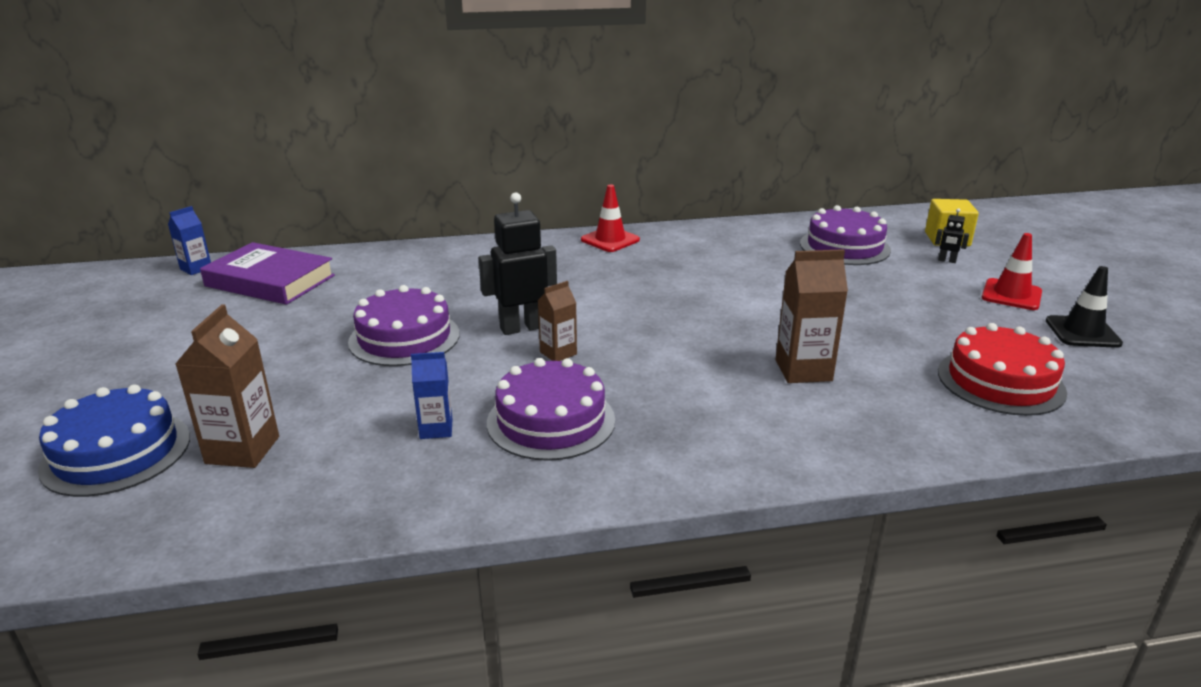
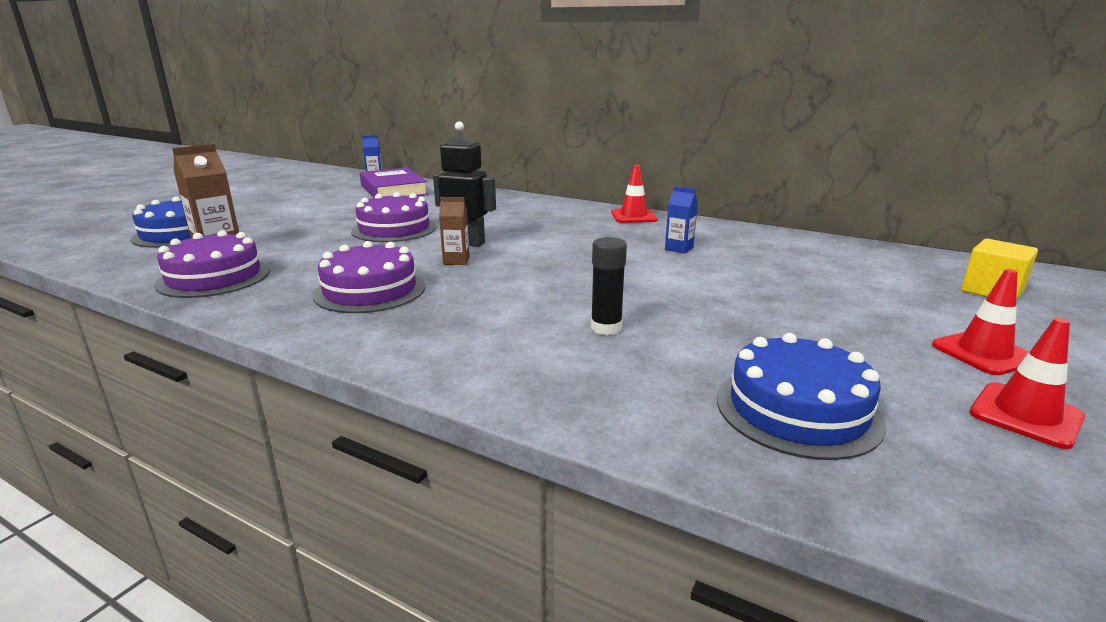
camera: 40 degrees right, 5 degrees down
blue carton [411,352,452,439] -> blue carton moved to [665,186,698,254]
brown carton [776,249,848,383] -> black glue stick [591,237,627,335]
purple cake [800,205,891,265] -> purple cake moved to [154,230,270,298]
black robot [935,208,969,263] -> none
red cake [938,323,1067,416] -> blue cake [717,333,886,460]
black traffic cone [1046,266,1123,348] -> red traffic cone [969,318,1085,449]

